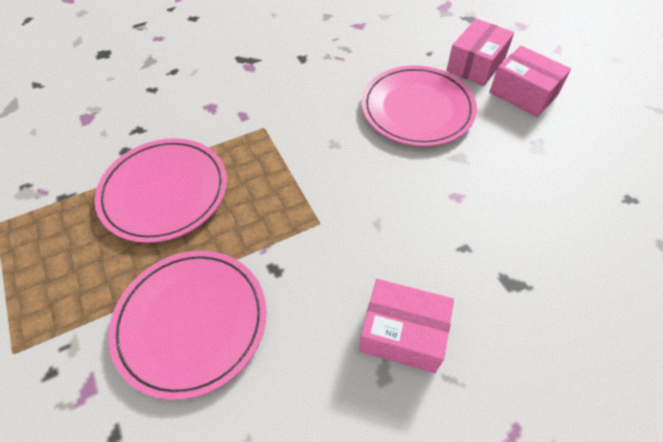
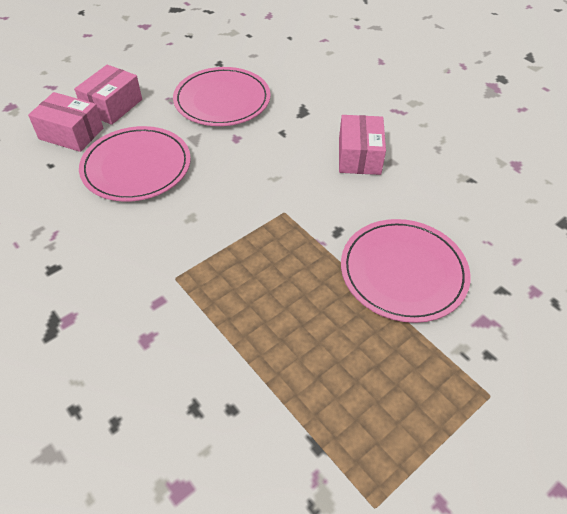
camera: 105 degrees left, 5 degrees down
pink plate [95,138,227,243] -> pink plate moved to [173,67,271,126]

